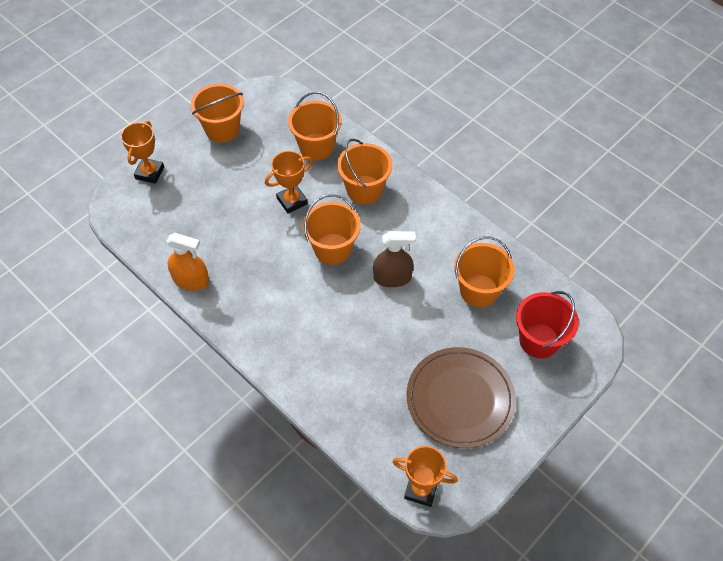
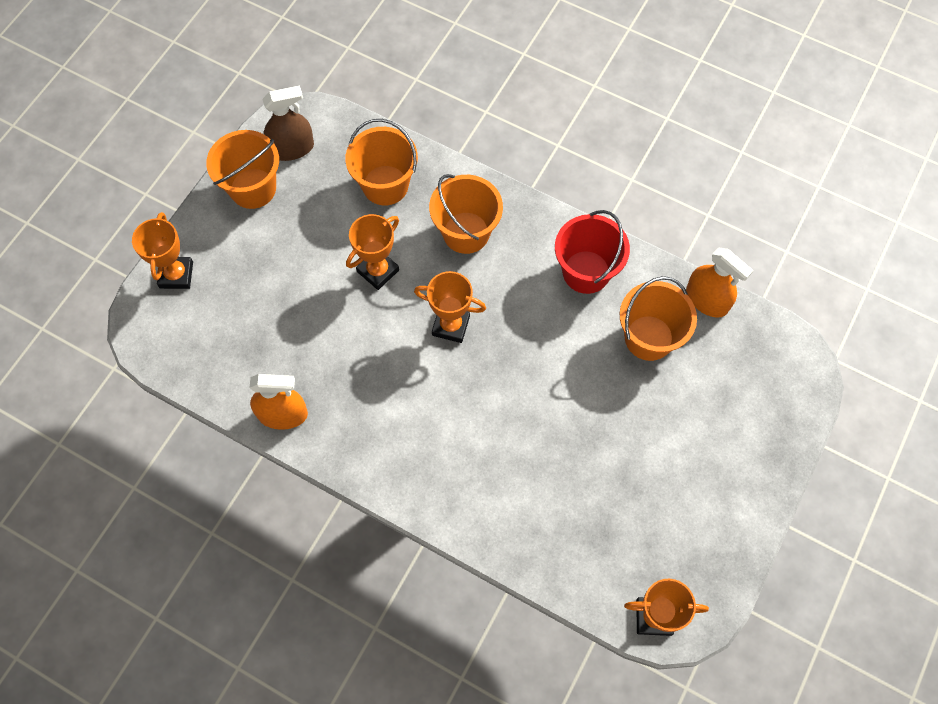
camera: 15 degrees left, 10 degrees up
orange bucket [303,194,361,265] -> orange trophy [414,271,486,343]
brown spray bottle [373,231,416,287] -> brown spray bottle moved to [262,86,314,161]
brown plate [407,347,516,448] -> none
red bucket [516,291,579,358] -> red bucket moved to [555,210,630,294]
none -> orange spray bottle [686,247,754,318]

